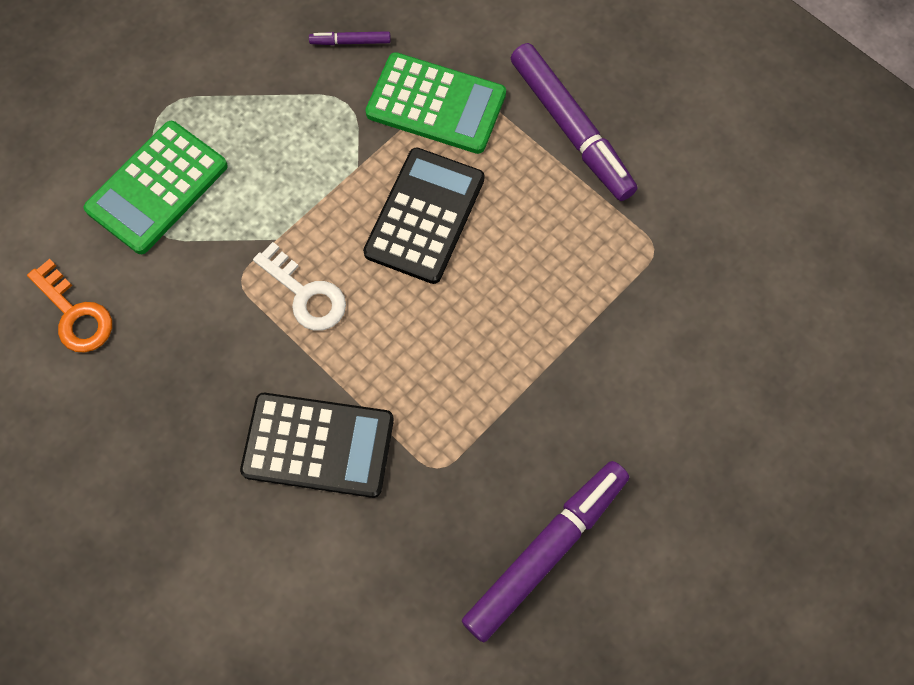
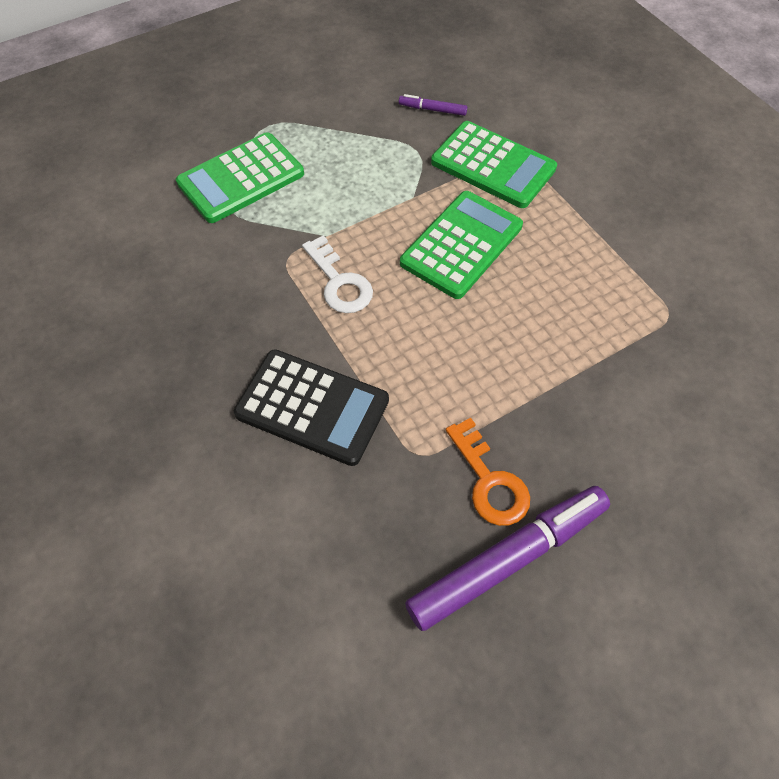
camera: 15 degrees right, 10 degrees down
orange key [27,259,112,353] -> orange key moved to [446,418,530,526]
black calculator [363,147,485,284] -> green calculator [400,191,523,299]
purple marker [511,43,637,201] -> none

